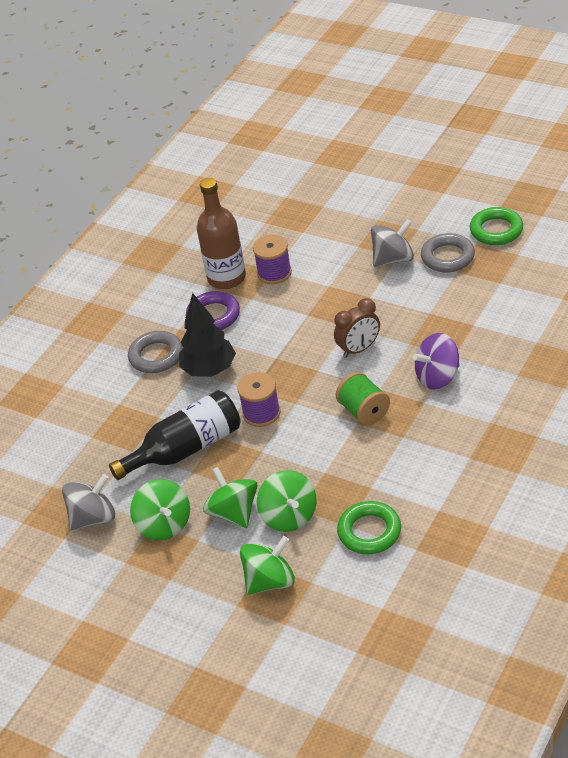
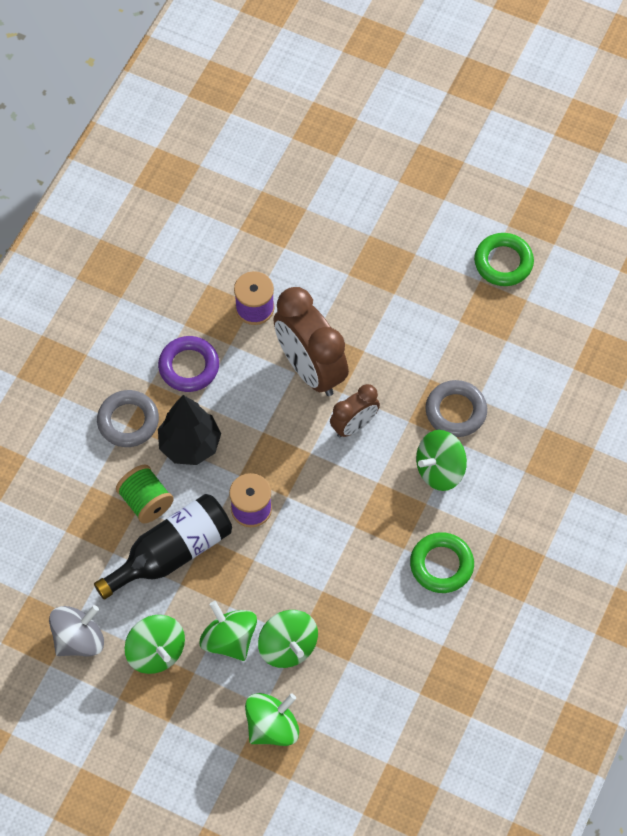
camera: 10 degrees left, 20 degrees up
brown bottle [197,178,246,289] -> none
green spool [336,372,390,426] -> green spool moved to [116,464,174,523]
green ring [337,501,401,554] -> green ring moved to [410,532,474,593]
grey spinning top [371,219,414,267] -> none
purple spinning top [413,333,459,390] -> green spinning top [416,430,467,491]
grey ring [421,233,475,272] -> grey ring moved to [426,380,487,437]
none -> brown clock [273,287,349,396]

